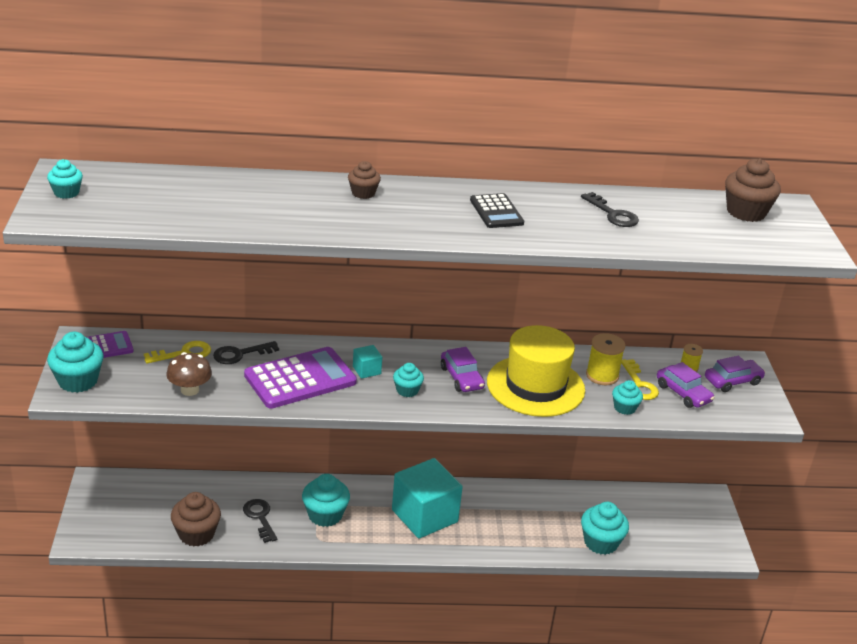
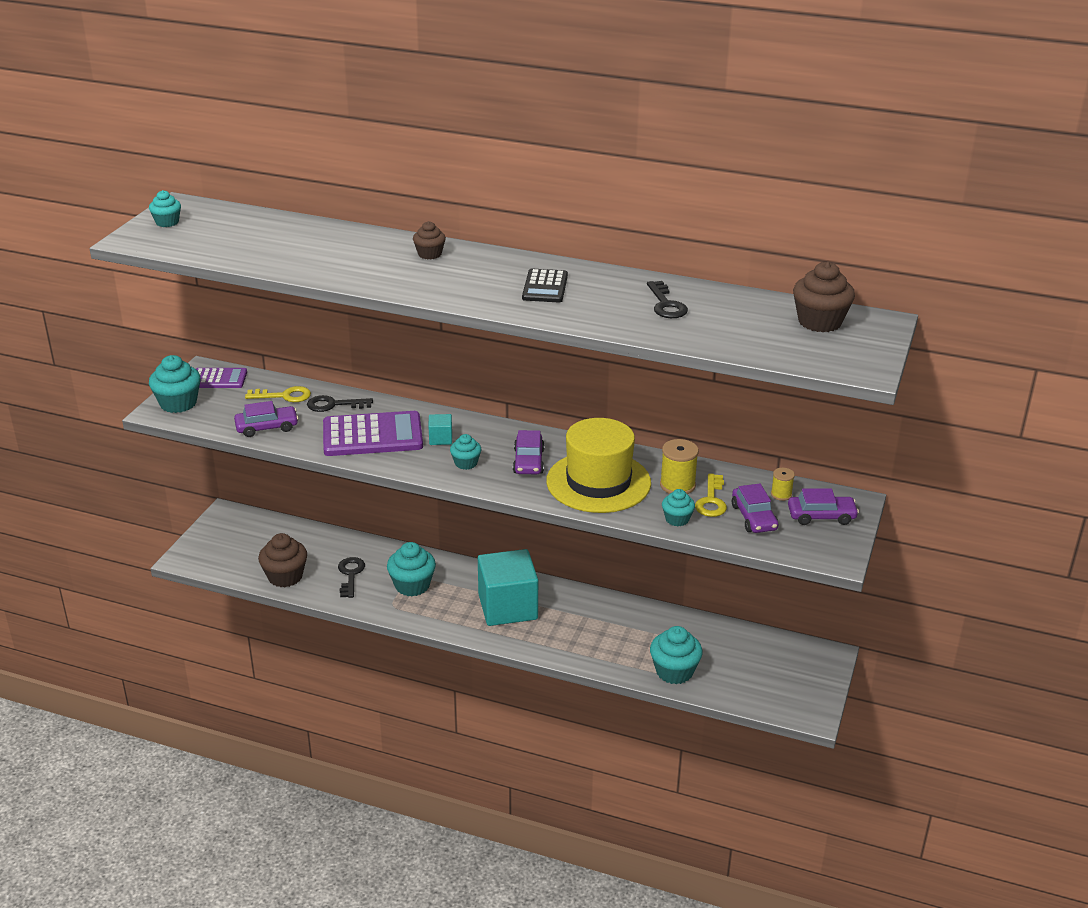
camera: 25 degrees right, 0 degrees up
brown mushroom [166,352,212,396] -> purple car [234,401,299,437]

